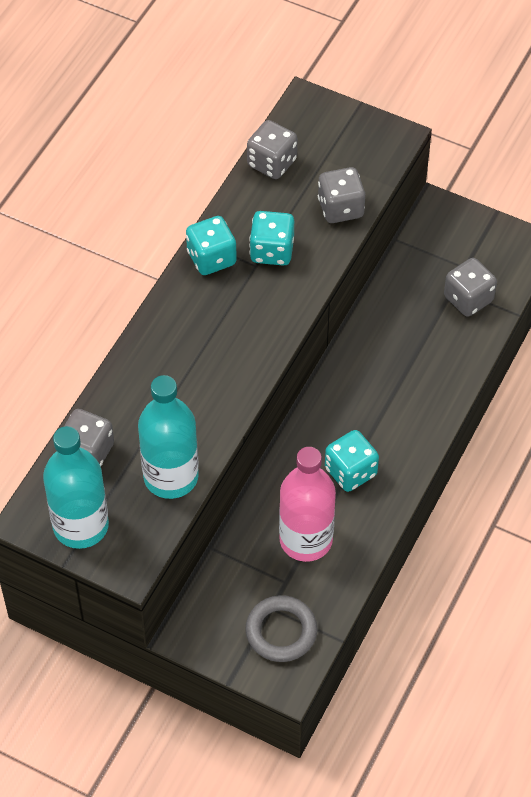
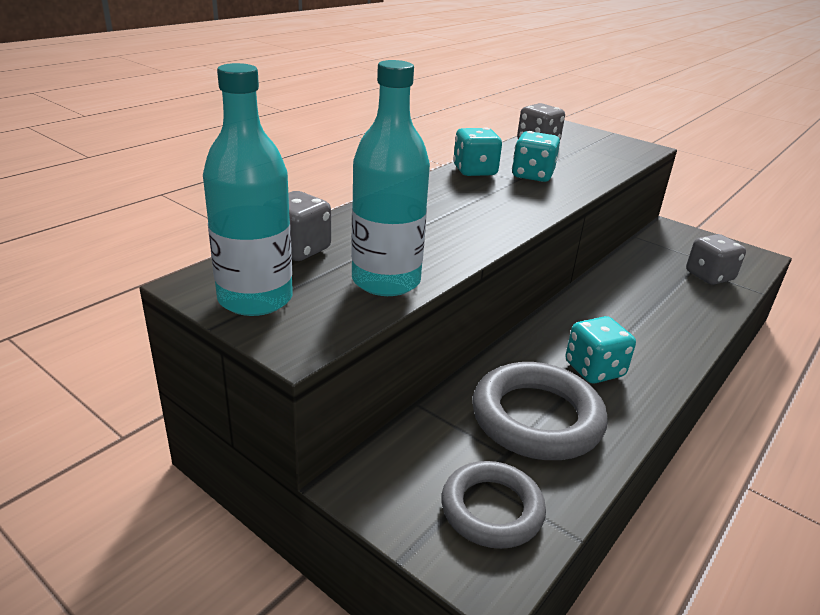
camera: 10 degrees right, 25 degrees down
pink bottle [279,447,336,562] -> grey ring [472,362,608,460]
grey dice [318,167,365,223] -> none

